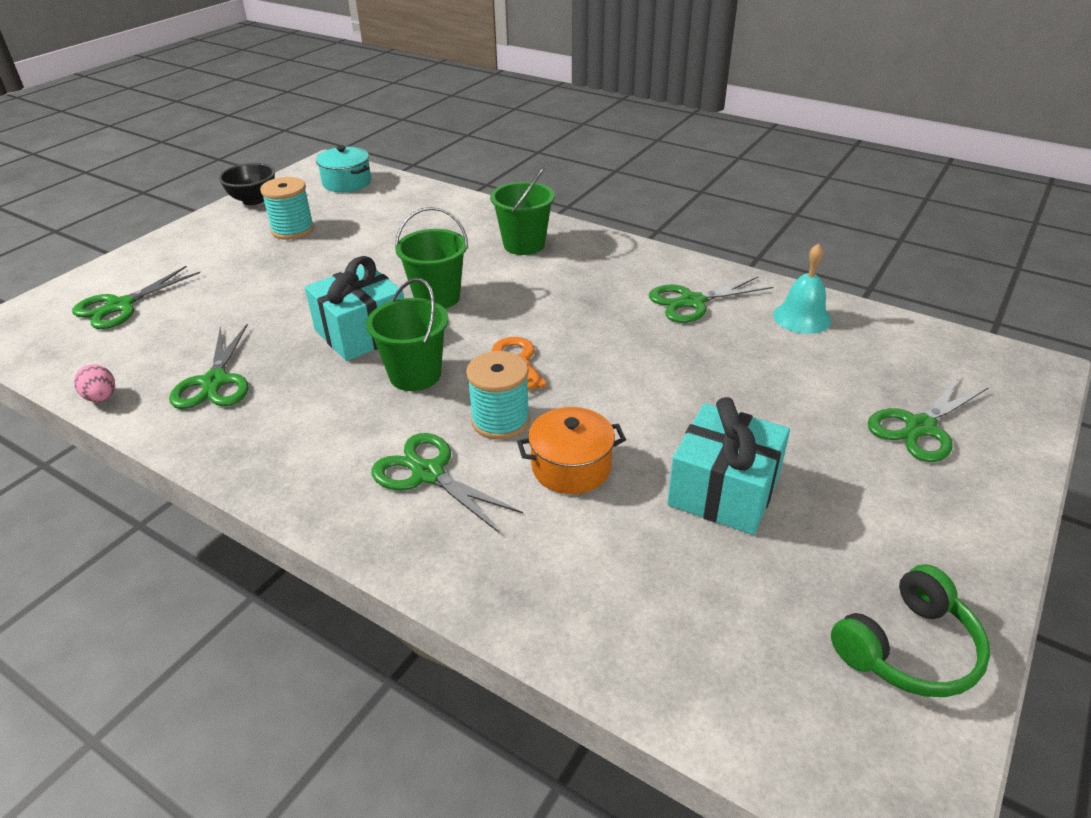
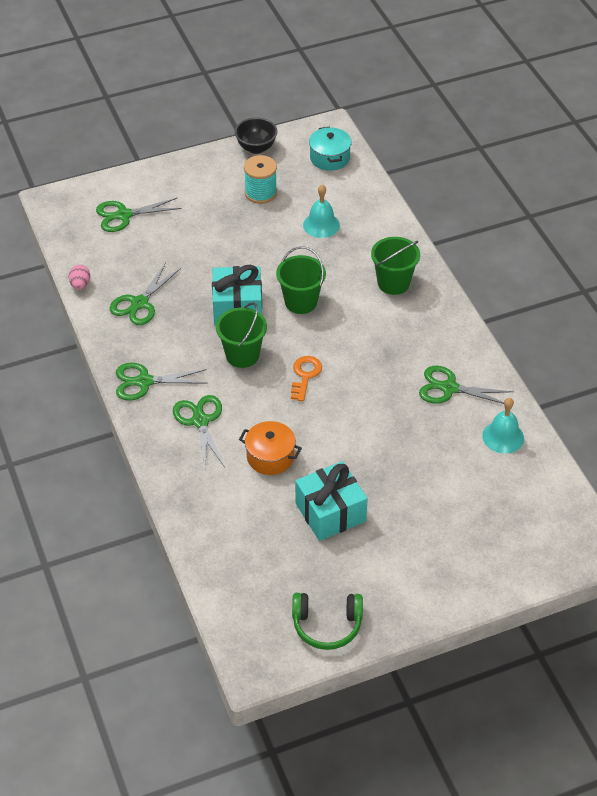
camera: 35 degrees right, 10 degrees up
turquoise spool [466,351,530,440] -> none
green scissors [868,376,989,462] -> green scissors moved to [116,363,208,401]
none -> turquoise bell [303,185,340,238]

